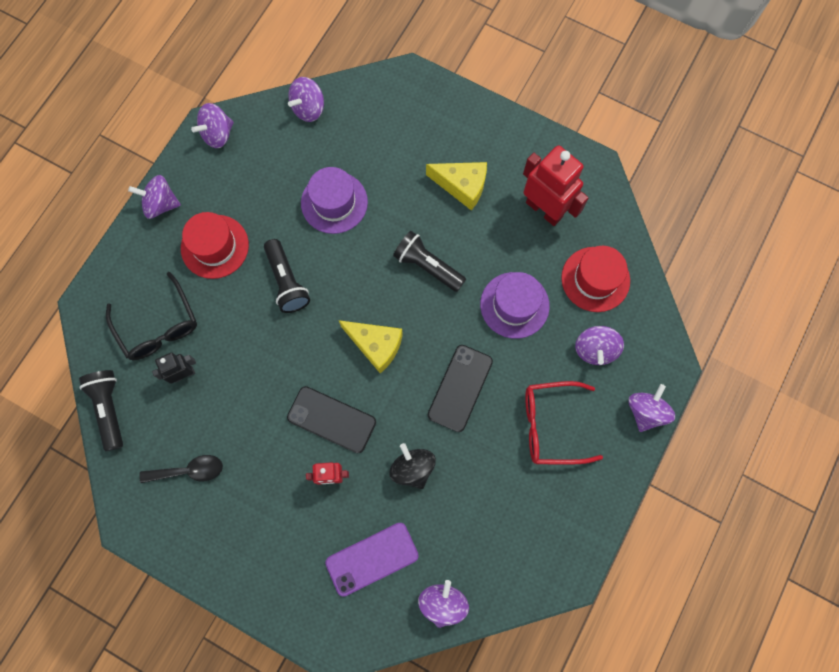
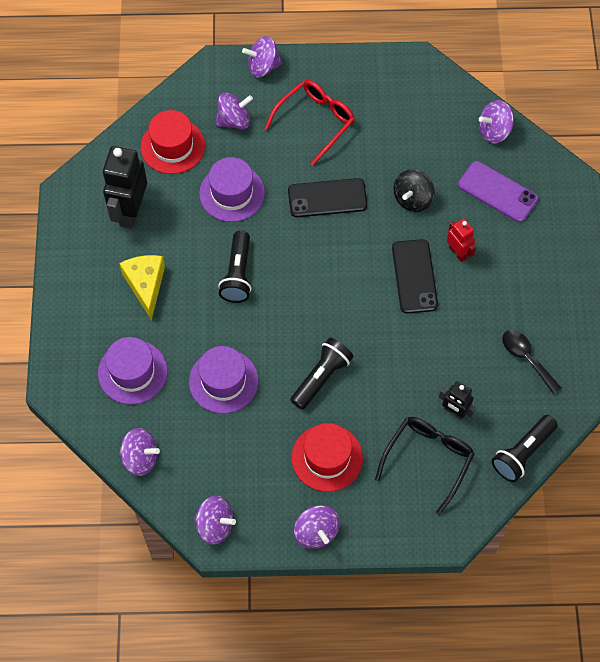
camera: 120 degrees left, 10 degrees down
yellow cheese [339,320,403,374] -> none
red robot [523,145,589,226] -> black robot [103,146,147,229]
red glasses [525,381,603,465] -> red glasses turned 105 degrees counterclockwise [264,80,355,166]
none -> purple hat [98,337,167,405]

